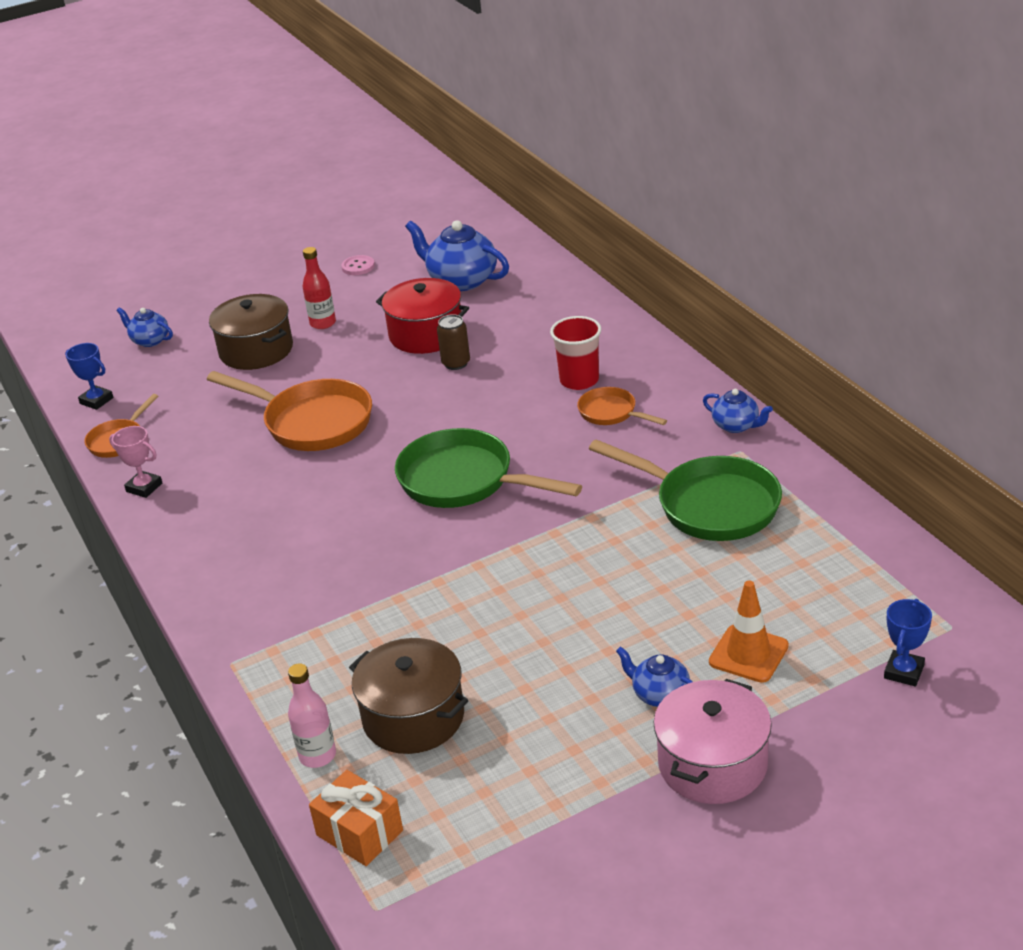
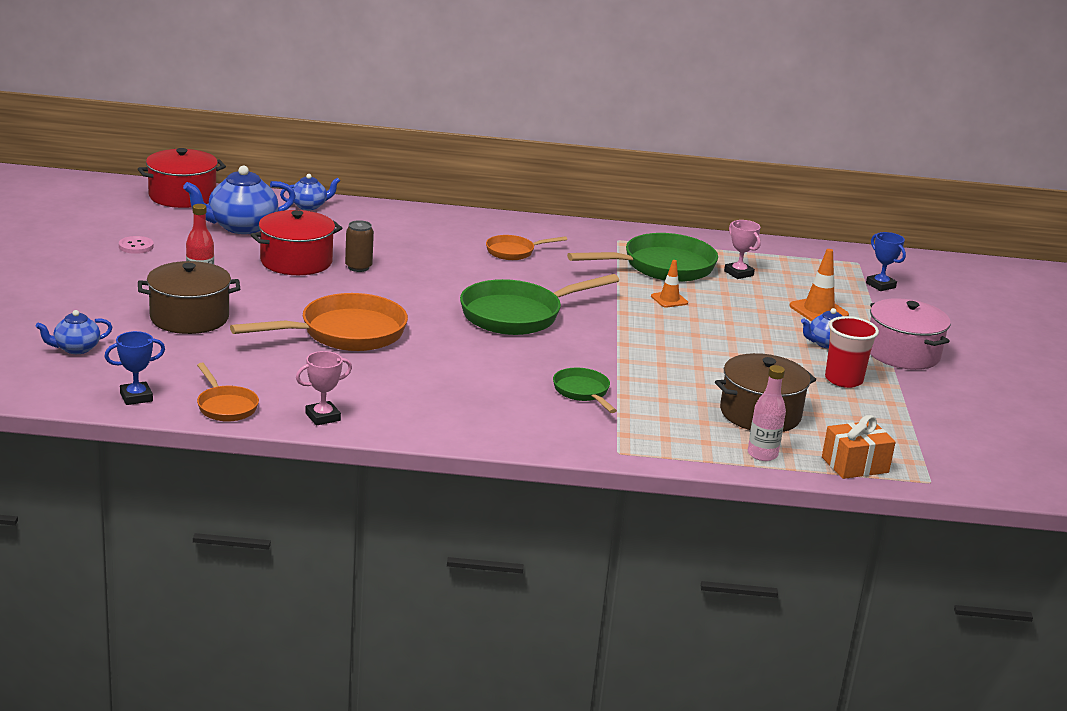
camera: 65 degrees left, 10 degrees down
red cup [550,316,601,390] -> red cup moved to [825,316,879,388]
blue teapot [703,389,773,433] -> blue teapot moved to [280,174,340,210]
none -> red pot [138,148,226,208]
none -> green pan [553,368,617,413]
none -> orange traffic cone [651,260,688,308]
none -> pink trophy [724,220,761,279]

